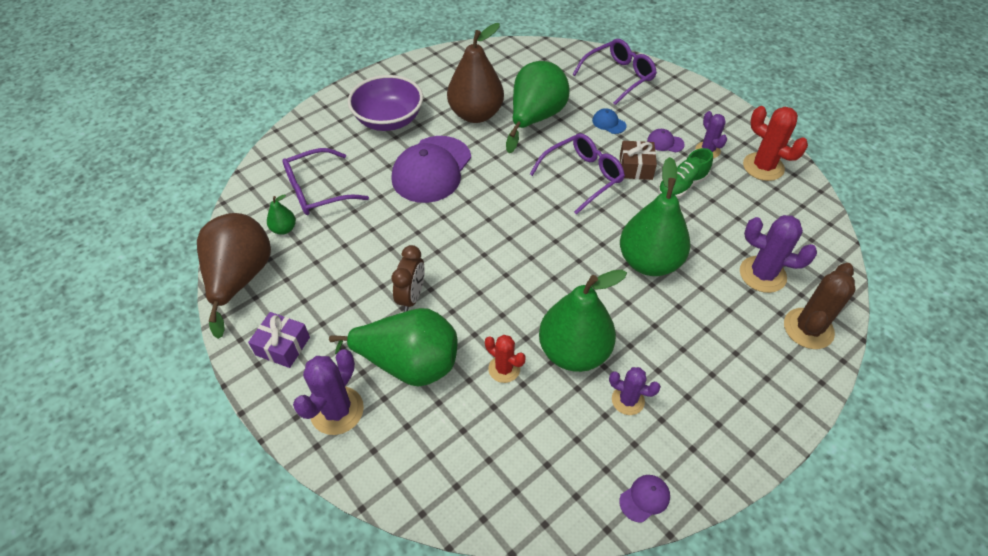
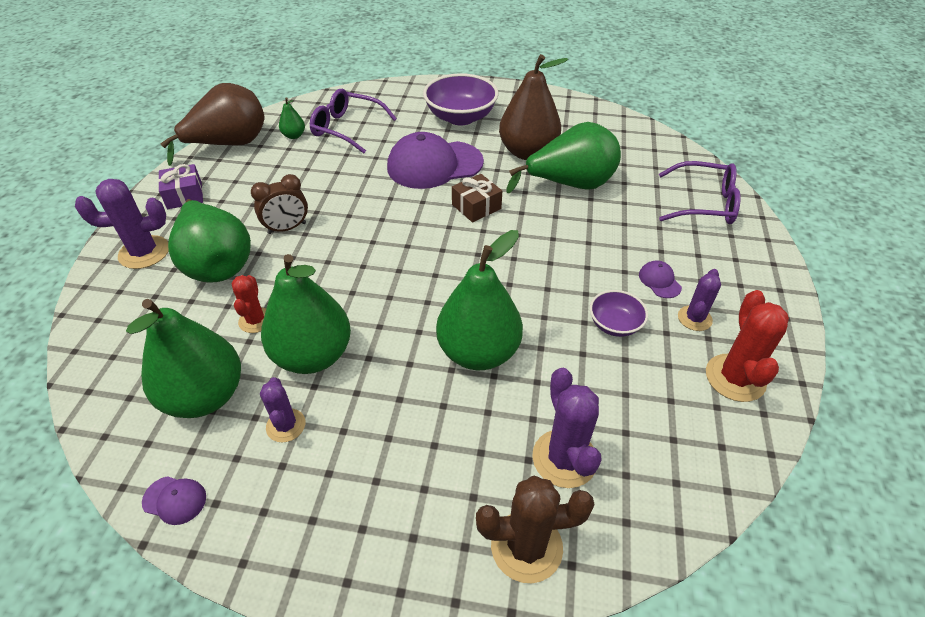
camera: 50 degrees right, 5 degrees down
purple glasses [530,133,625,215] -> none
blue cap [592,108,627,134] -> none
brown gift [620,141,657,180] -> brown gift moved to [452,174,502,222]
green shoe [658,148,713,199] -> purple bowl [590,290,648,337]
none -> green pear [126,299,241,418]

